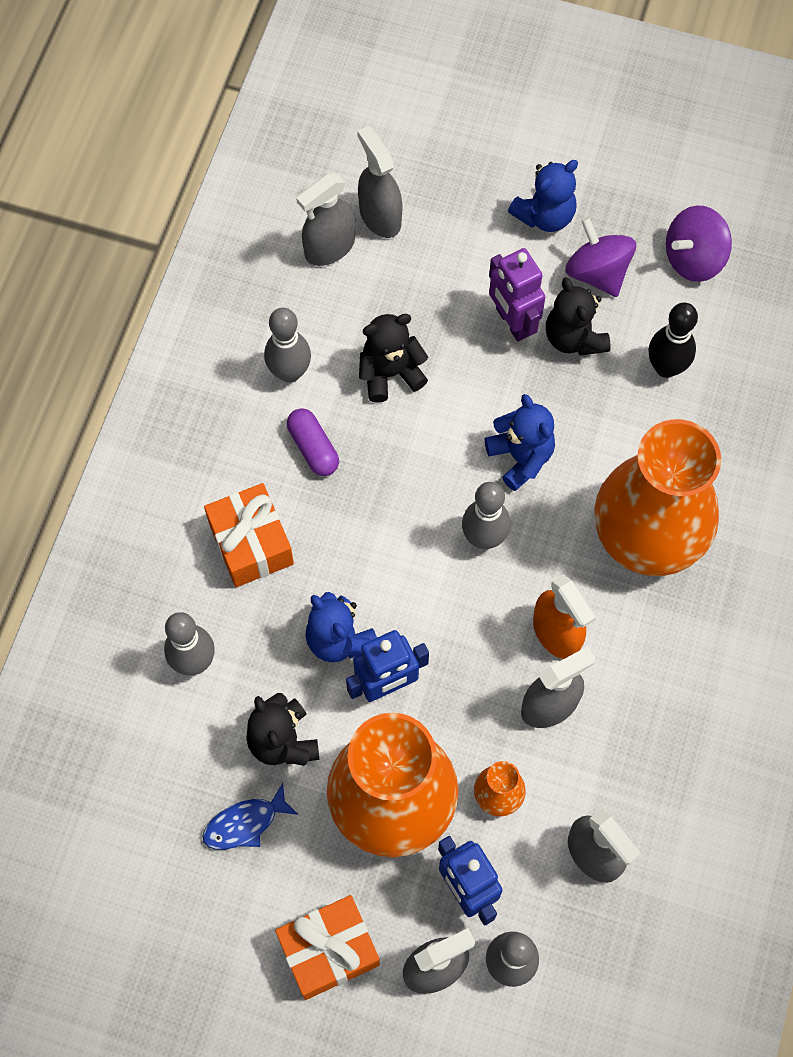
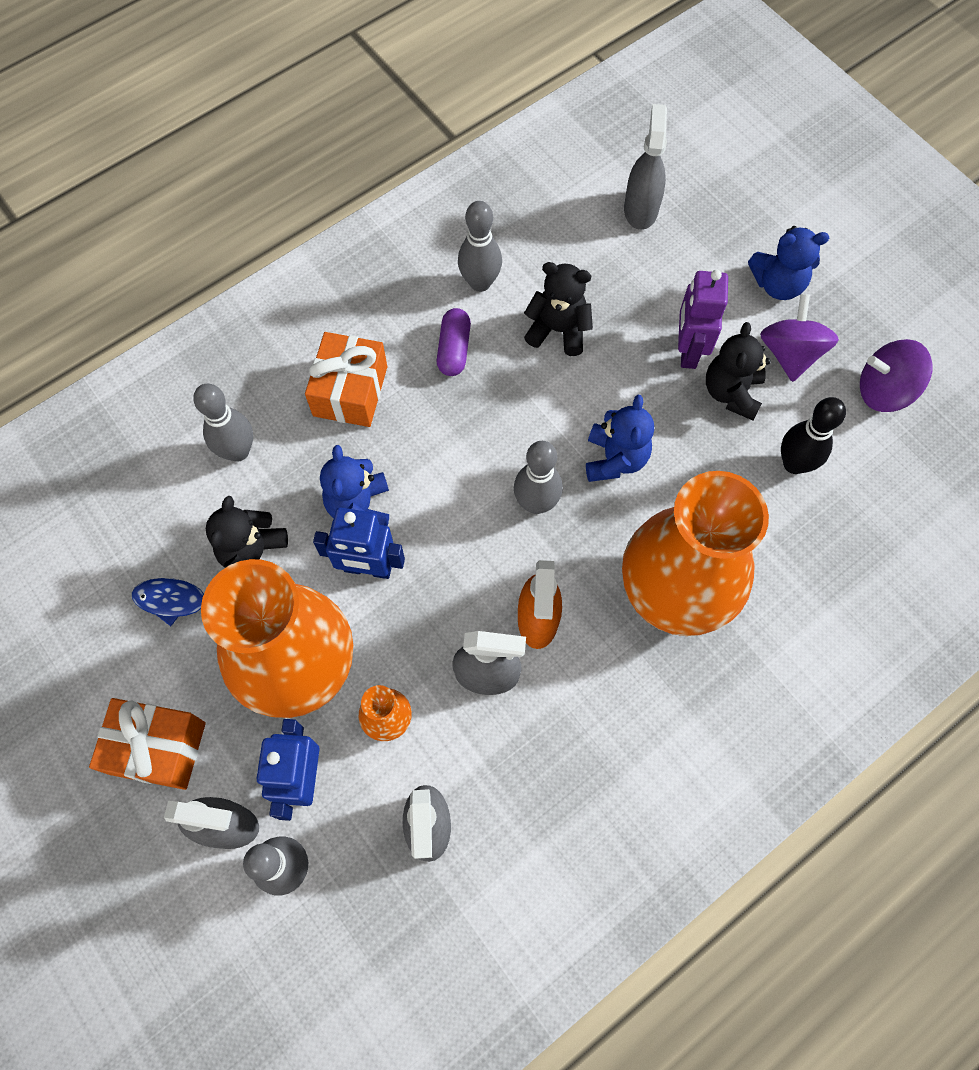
camera: 35 degrees right, 0 degrees up
grey spray bottle [296,174,356,266] -> none

